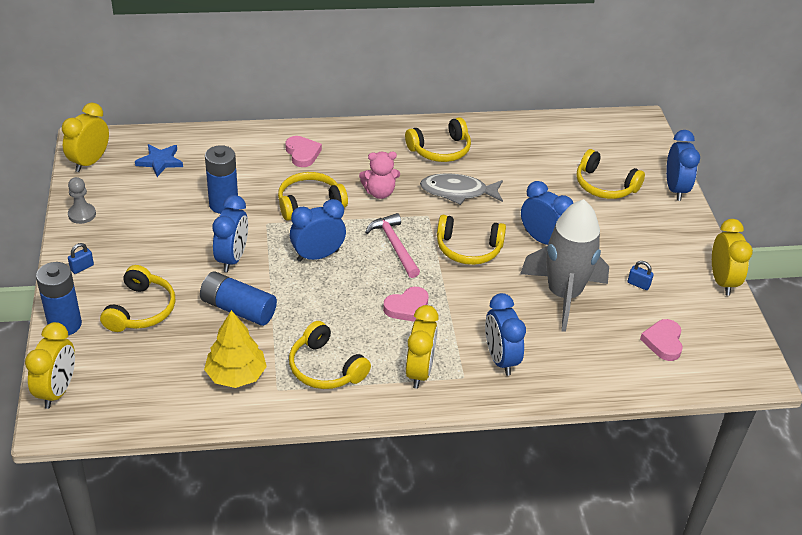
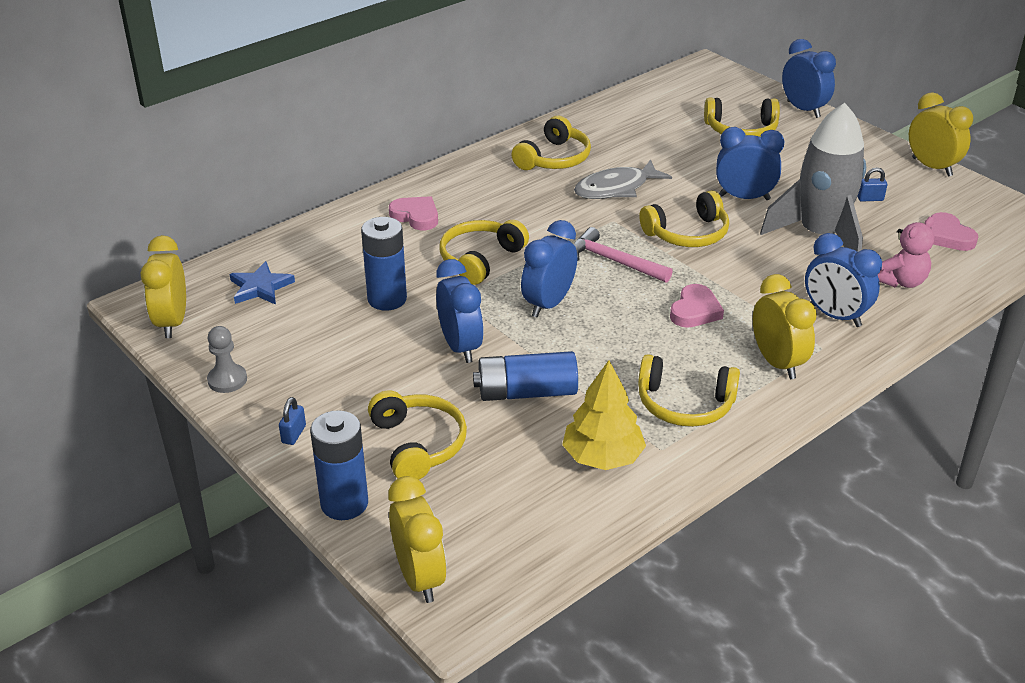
camera: 30 degrees left, 5 degrees down
pink teddy bear [359,152,400,199] -> pink teddy bear moved to [878,217,934,288]

